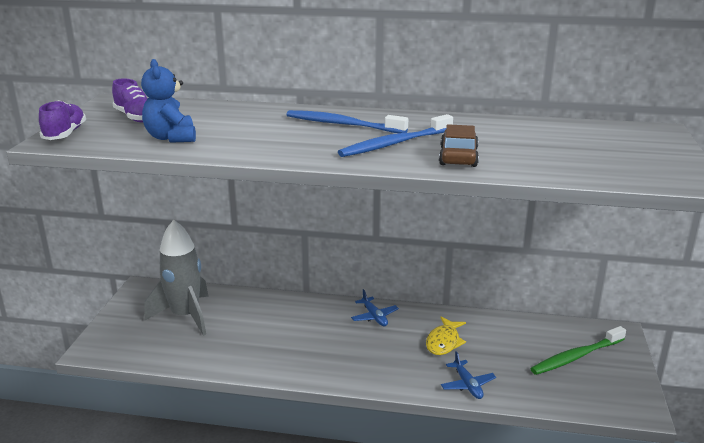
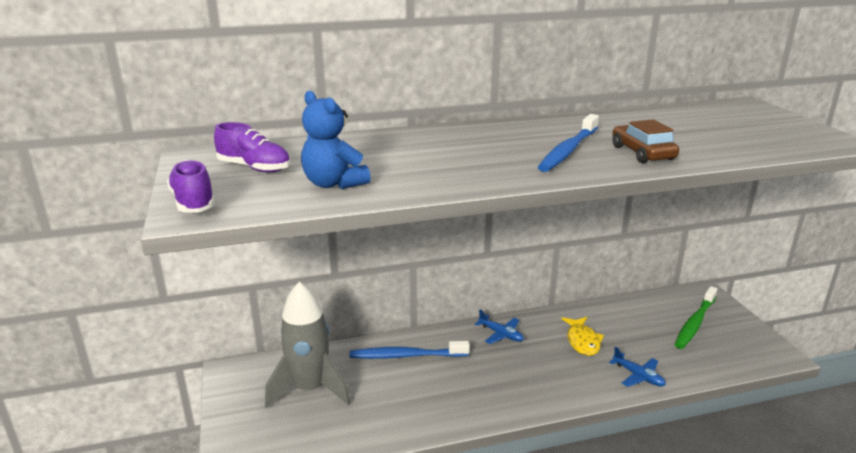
camera: 25 degrees left, 0 degrees up
blue toothbrush [287,110,408,133] -> blue toothbrush moved to [349,341,470,359]

